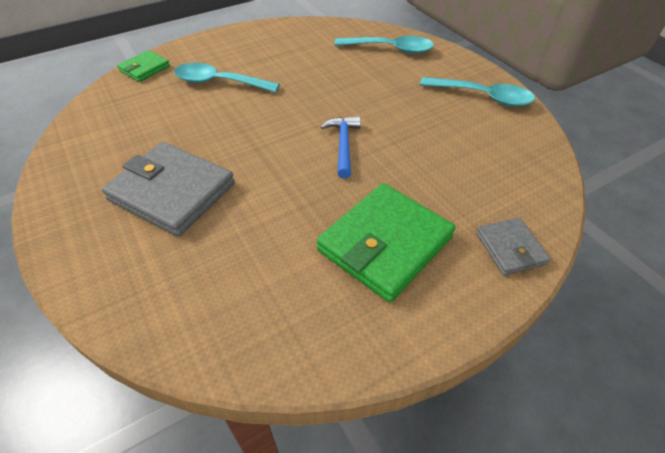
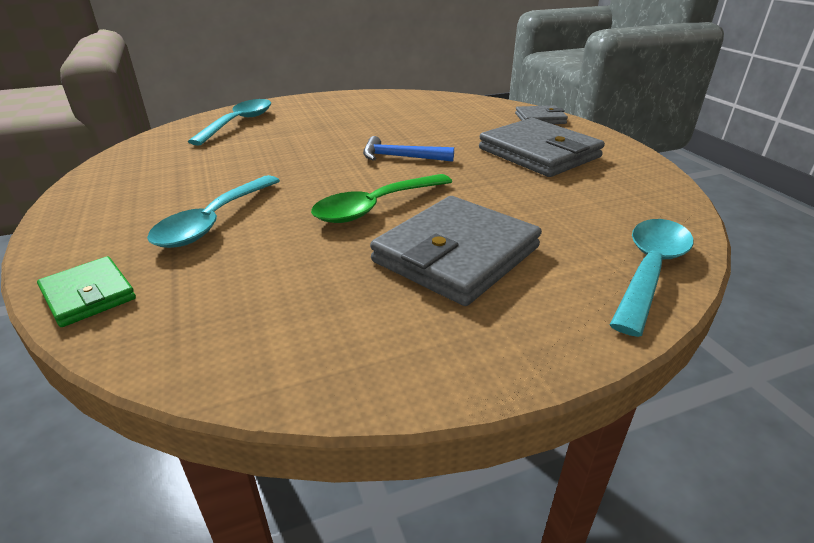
camera: 80 degrees left, 15 degrees down
green wallet [317,183,455,302] -> grey wallet [479,118,605,177]
turquoise spoon [420,77,535,106] -> turquoise spoon moved to [610,219,694,337]
none -> green spoon [311,174,452,223]

